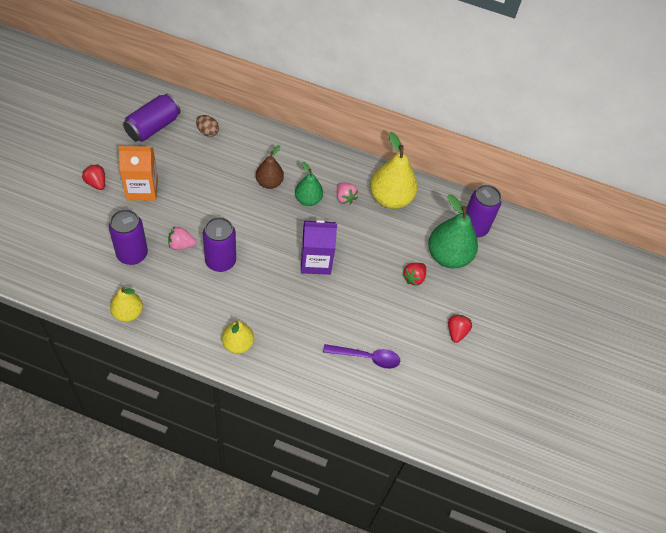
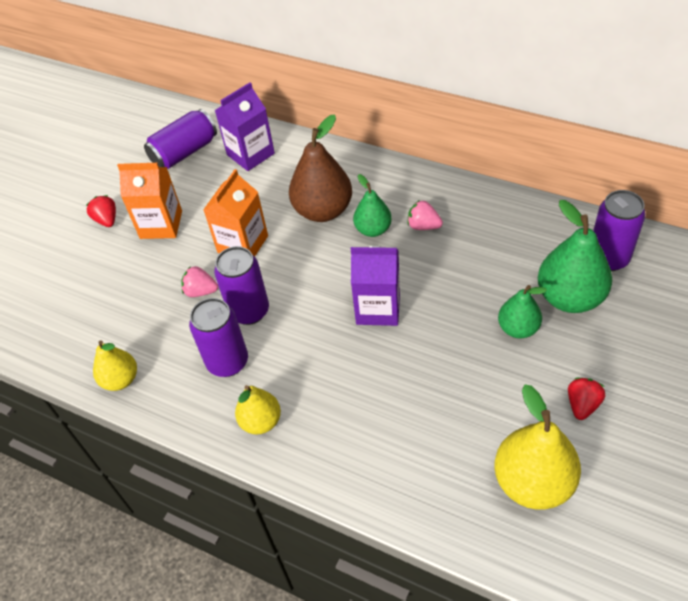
camera: 20 degrees right, 5 degrees down
purple can [109,209,148,265] -> purple can moved to [189,298,248,377]
brown egg [196,115,219,137] -> purple carton [215,82,275,171]
brown pear [256,145,284,189] -> brown pear [289,114,352,222], size x1.68
purple spoon [323,344,400,369] -> none
pink strawberry [337,182,358,205] -> pink strawberry turned 135 degrees clockwise [408,200,443,230]
yellow pear [370,132,418,209] -> yellow pear moved to [494,385,581,510]
red strawberry [403,263,426,286] -> green pear [498,285,547,339]
none -> orange carton [203,169,268,257]

